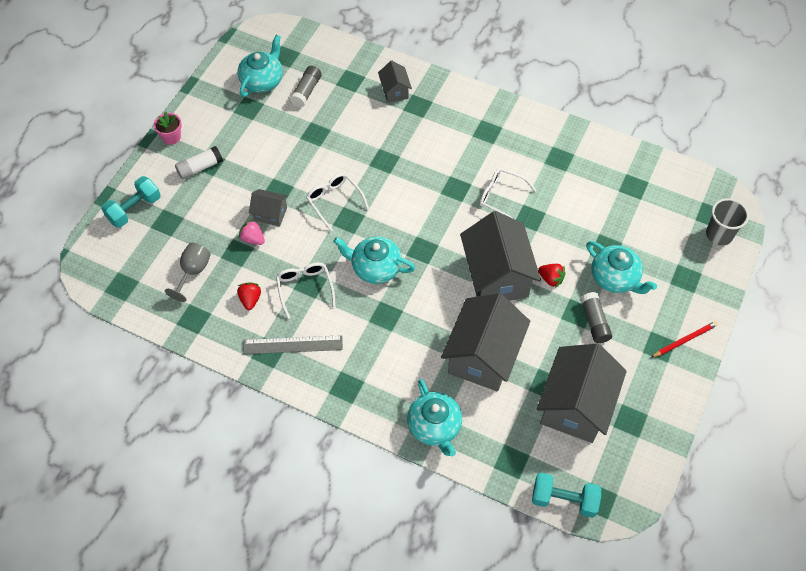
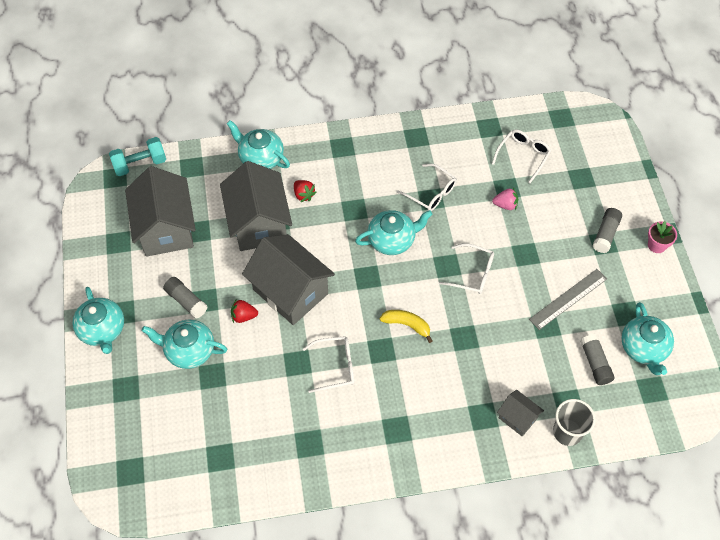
camera: 145 degrees right, 0 degrees up
turquoise dumbbell [101,176,161,228] -> none
grey goblet [165,243,211,302] -> white glasses [492,129,551,183]
white glue stick [175,146,223,180] -> grey glue stick [593,208,622,253]
red strawberry [237,282,261,310] -> red strawberry moved to [294,180,317,202]
grey ruler [243,335,343,354] -> grey ruler moved to [529,269,607,330]
grey house [249,189,288,227] -> none
red pencil [651,321,718,358] -> turquoise teapot [72,287,124,354]
grey cup [706,198,749,245] -> grey cup moved to [553,399,596,446]
none -> yellow banana [380,310,433,343]

